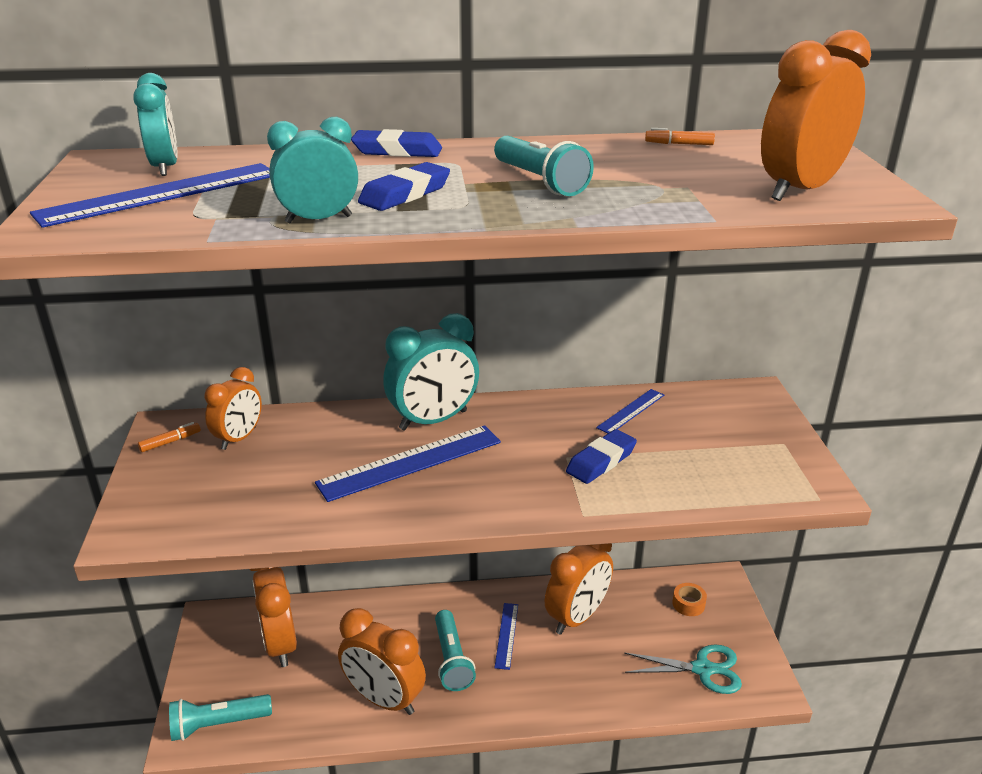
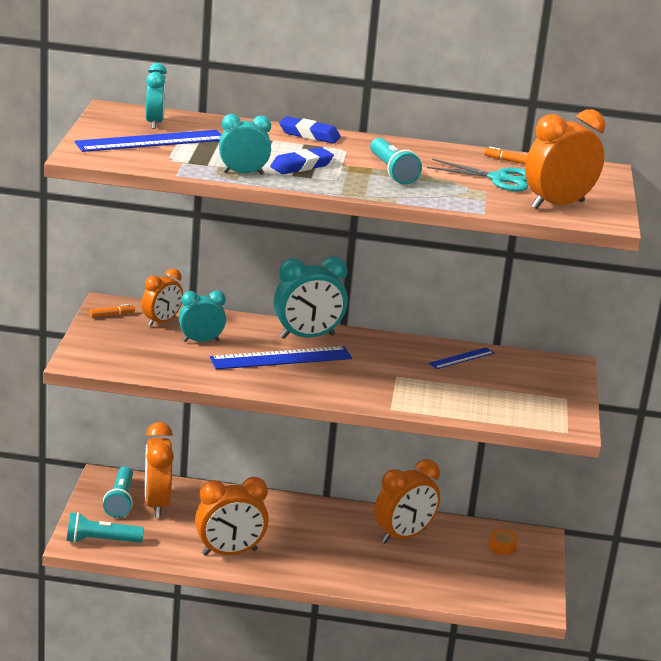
camera: 10 degrees right, 5 degrees down
orange clock [338,608,426,715] -> orange clock turned 60 degrees counterclockwise [195,477,269,556]
turquoise flashlight [435,610,476,691] -> turquoise flashlight moved to [103,466,133,518]
blue ruler [494,603,518,670] -> none
blue eraser [566,429,637,484] -> none
turquoise scissors [624,645,742,694] -> turquoise scissors moved to [427,159,528,192]
none -> turquoise clock [179,290,226,342]

